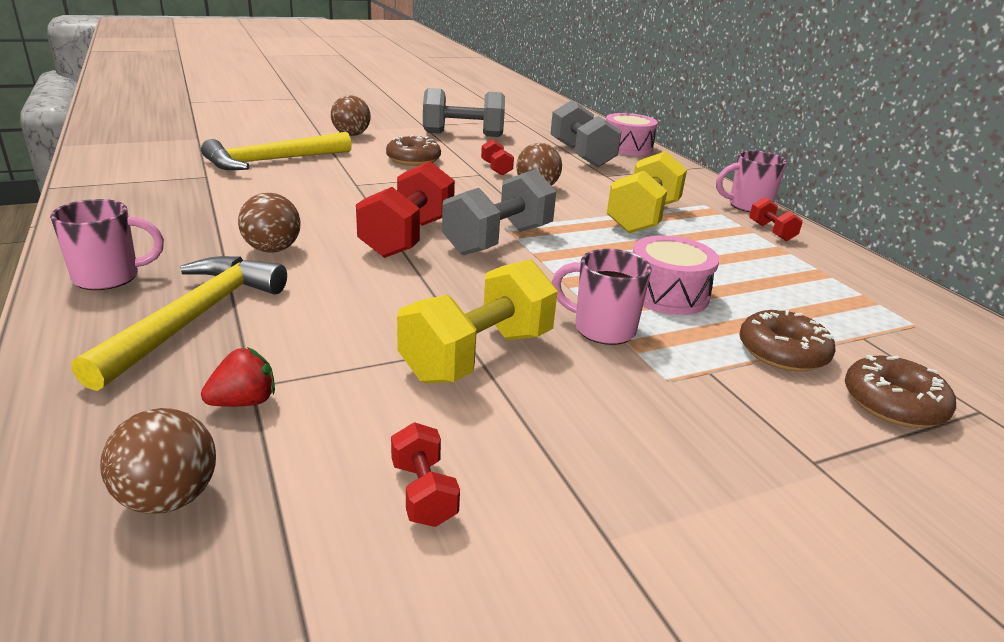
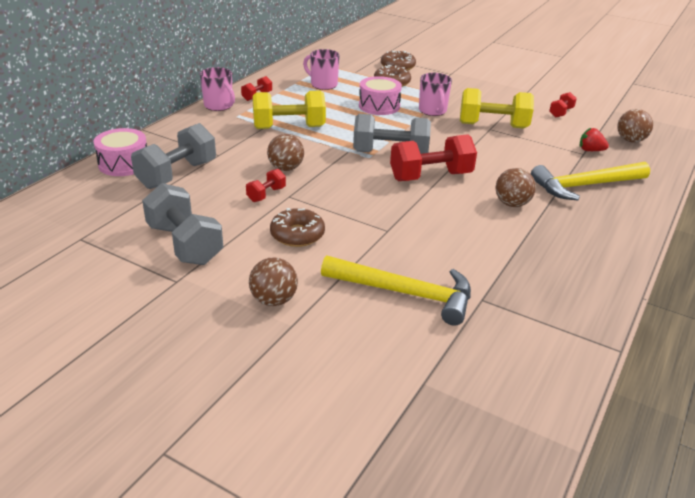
camera: 125 degrees left, 5 degrees up
pink mug [50,199,164,290] -> pink mug moved to [303,49,340,90]

